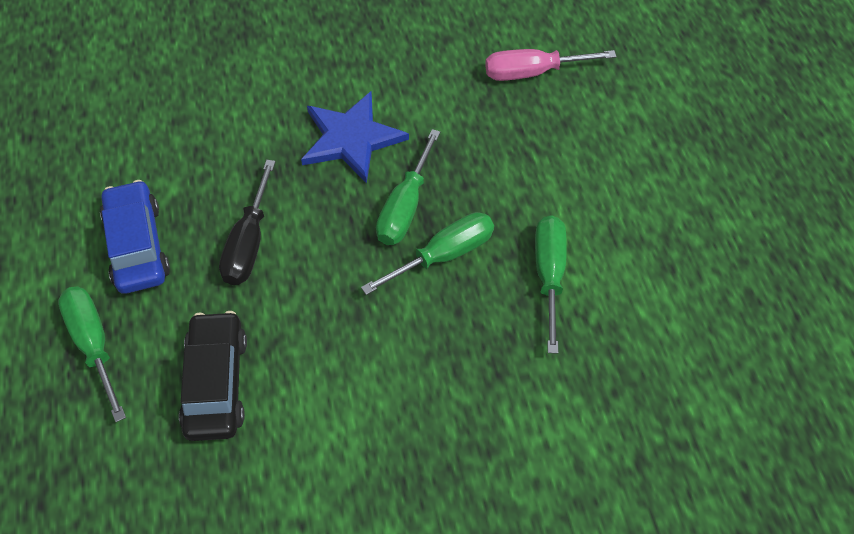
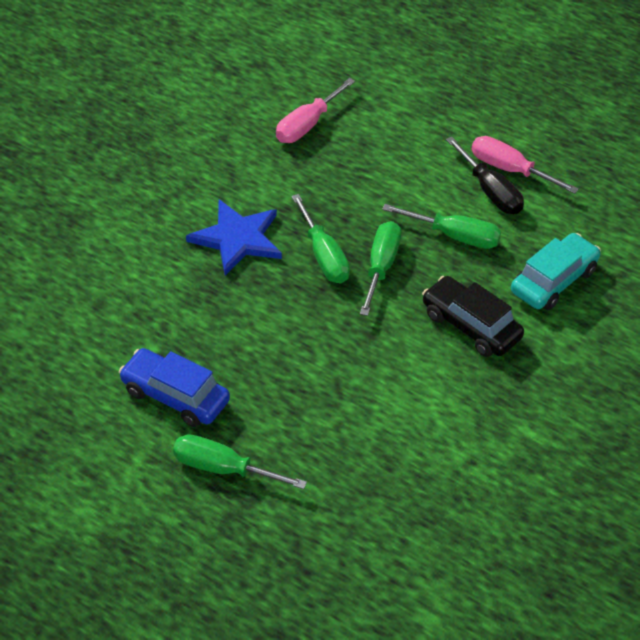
camera: 45 degrees left, 10 degrees down
black car [179,311,247,441] -> black car moved to [422,276,524,357]
black screwdriver [219,160,276,285] -> black screwdriver moved to [446,137,524,214]
green screwdriver [535,215,567,354] -> green screwdriver turned 150 degrees clockwise [382,204,501,249]
none -> pink screwdriver [471,136,579,194]
none -> turquoise car [511,233,601,310]

